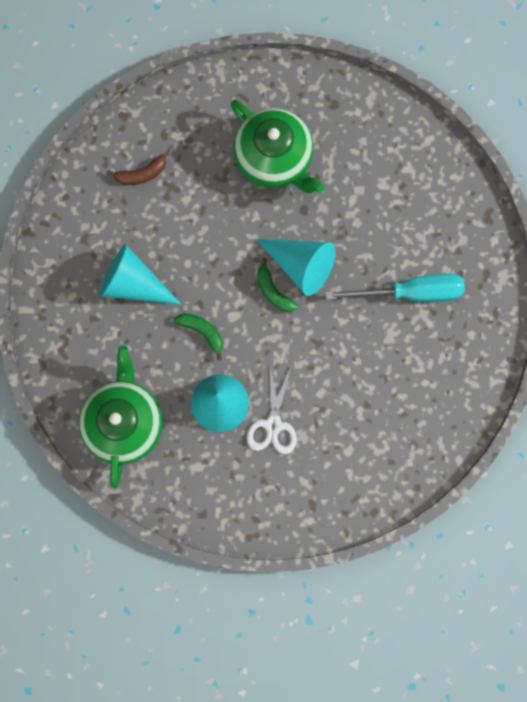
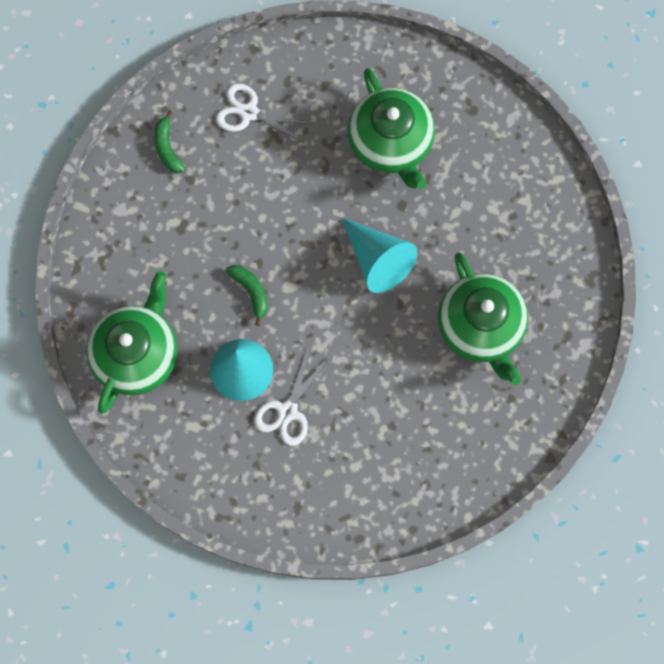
camera: 20 degrees right, 5 degrees down
turquoise cone [99,244,181,304] -> none
brown banana [106,154,166,185] -> white scissors [216,83,313,143]
green banana [257,258,298,312] -> green banana moved to [154,110,185,173]
turquoise screwdriver [326,274,465,302] -> green teapot [438,253,528,385]

